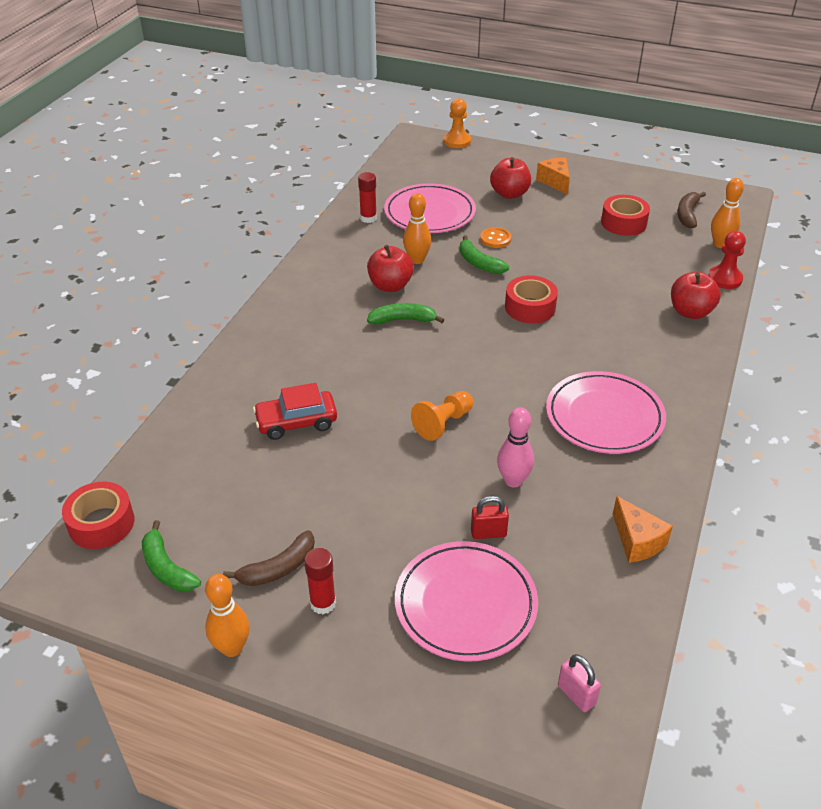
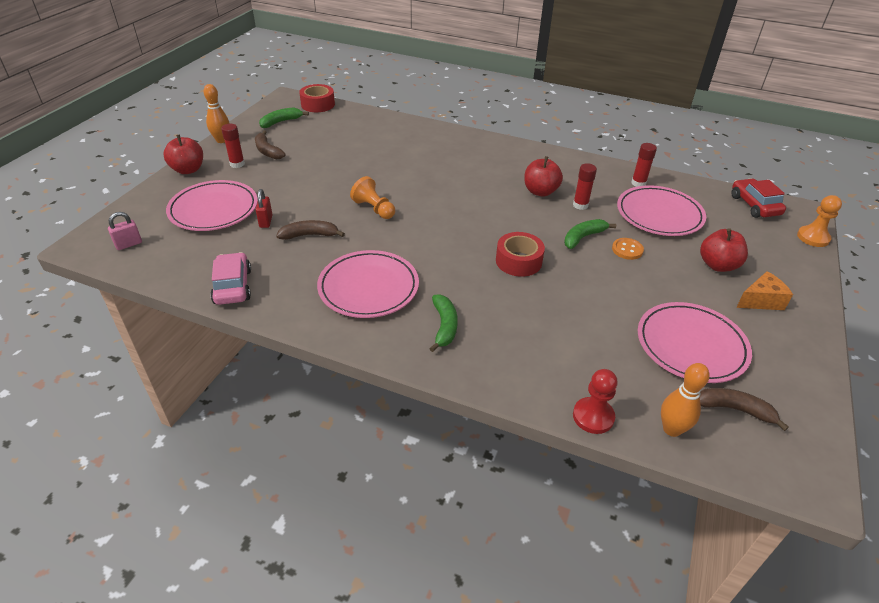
camera: 90 degrees right, 0 degrees up
red car [253,383,337,440] -> red car moved to [731,179,786,218]
green banana [367,303,444,324] -> green banana moved to [429,294,458,352]
orange bowling pin [403,193,431,264] -> red glue stick [573,163,597,210]
pink bowling pin [497,407,534,488] -> brown banana [276,220,345,240]
red tape [601,195,650,236] -> pink plate [638,302,752,383]
orange cheese [613,496,673,563] -> pink car [210,252,251,305]
red apple [671,272,721,319] -> red apple moved to [163,134,203,174]

